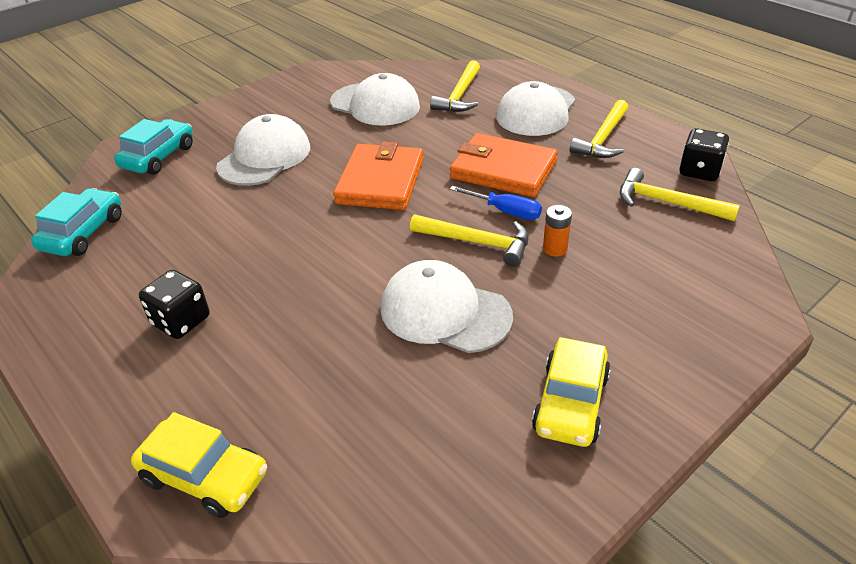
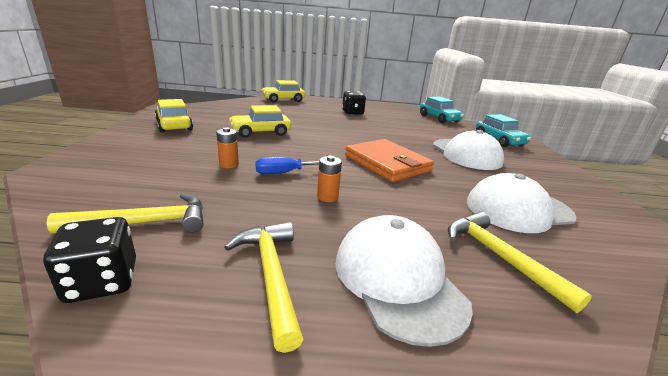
camera: 130 degrees right, 15 degrees down
white cap [381,260,513,353] -> yellow car [229,105,291,138]
yellow hammer [410,215,529,267] -> none
orange wallet [450,133,558,197] -> orange battery [317,155,342,202]

